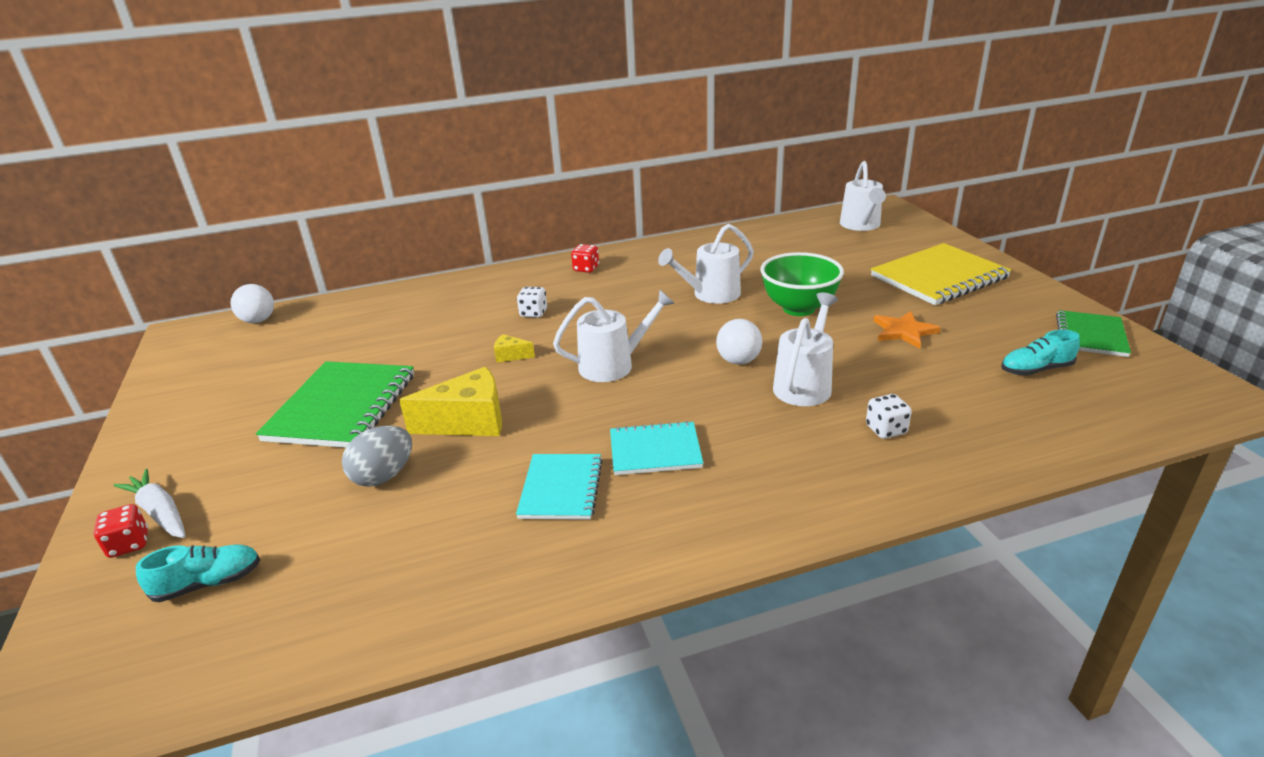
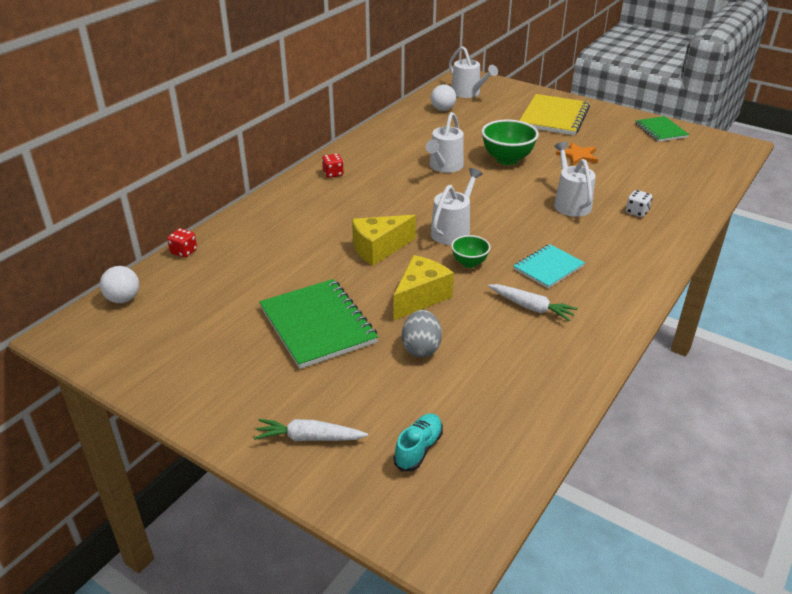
camera: 40 degrees left, 5 degrees up
red dice [94,504,148,558] -> red dice moved to [167,228,197,258]
yellow cheese [494,334,535,363] -> yellow cheese [352,215,416,266], size x2.13
turquoise notebook [516,454,603,520] -> white carrot [488,284,578,322]
white dice [517,287,547,318] -> none
white ball [716,319,762,365] -> white ball moved to [431,85,456,111]
turquoise shoe [1001,330,1080,375] -> none
none -> green bowl [451,235,491,268]

